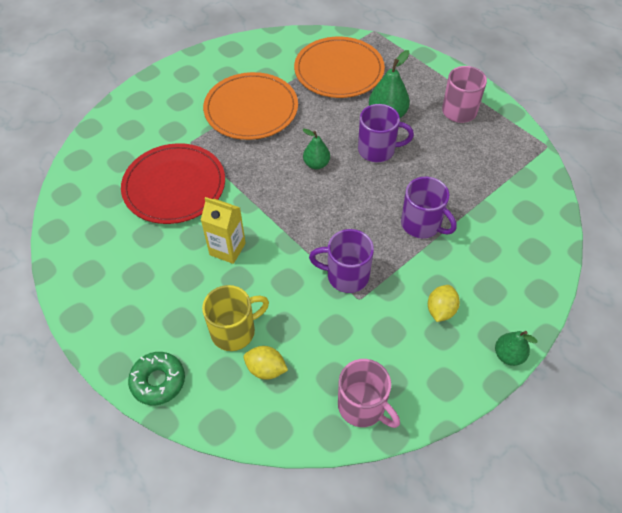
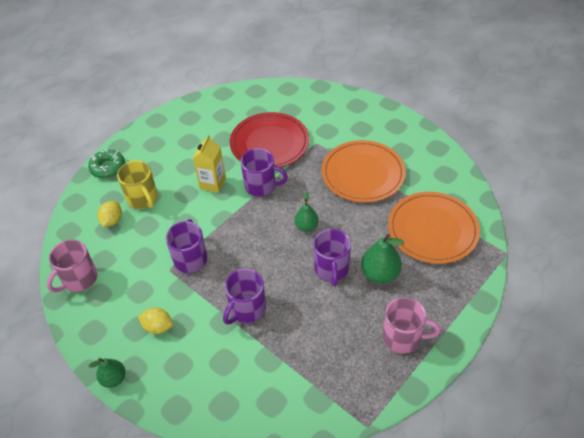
camera: 85 degrees right, 5 degrees down
none -> purple mug [241,148,288,197]

